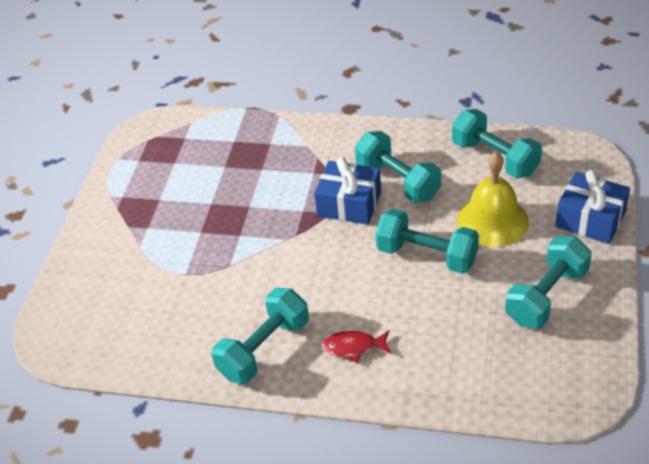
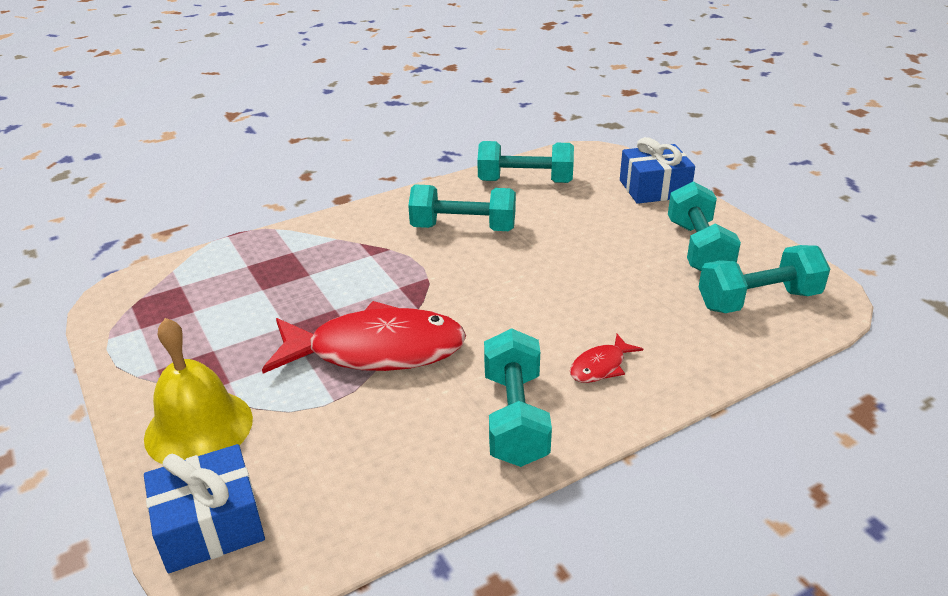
camera: 45 degrees left, 10 degrees down
blue gift [314,157,381,225] -> blue gift moved to [144,444,265,573]
turquoise dumbbell [375,209,479,274] -> turquoise dumbbell moved to [699,245,830,313]
yellow bell [457,152,529,247] -> yellow bell moved to [144,318,253,464]
none -> red fish [262,301,466,374]

